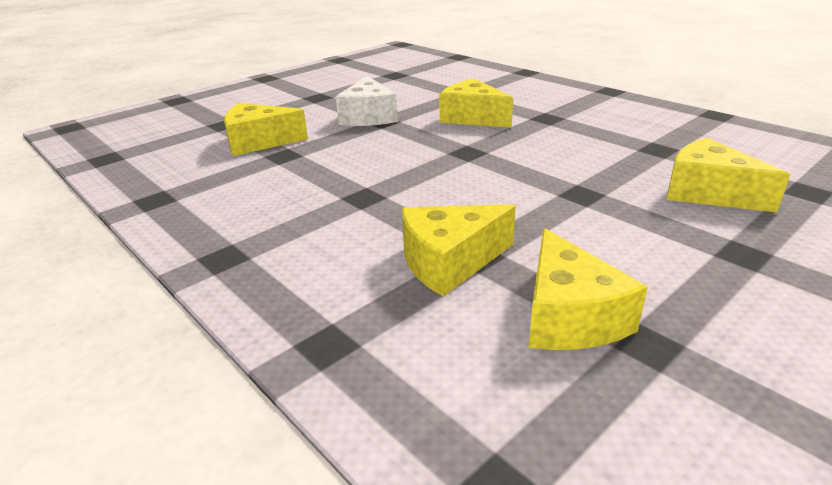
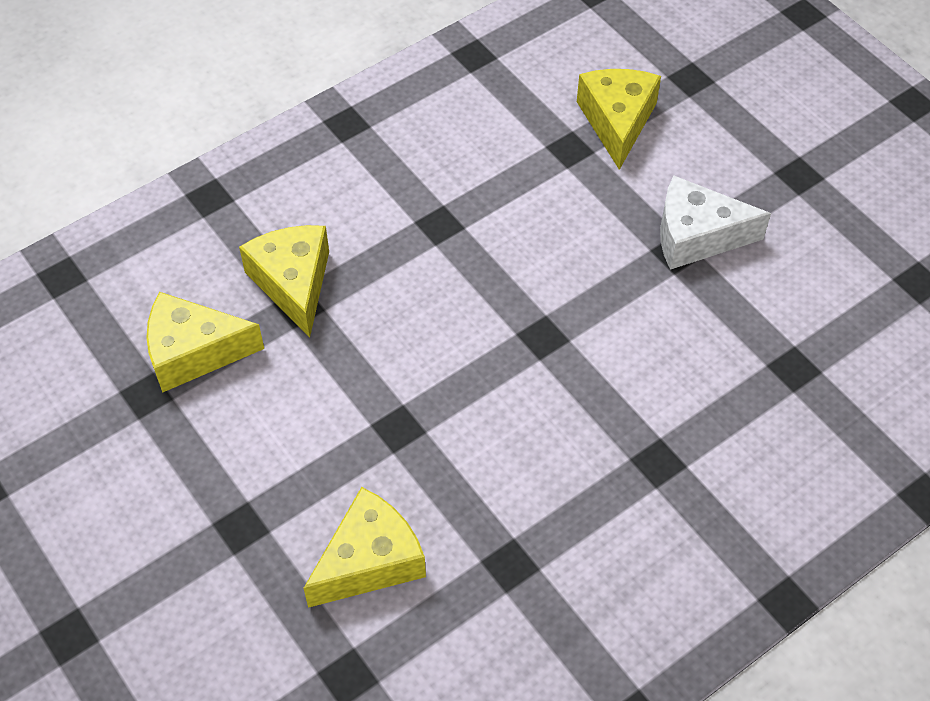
camera: 95 degrees right, 25 degrees up
yellow cheese [439,79,513,127] -> none

